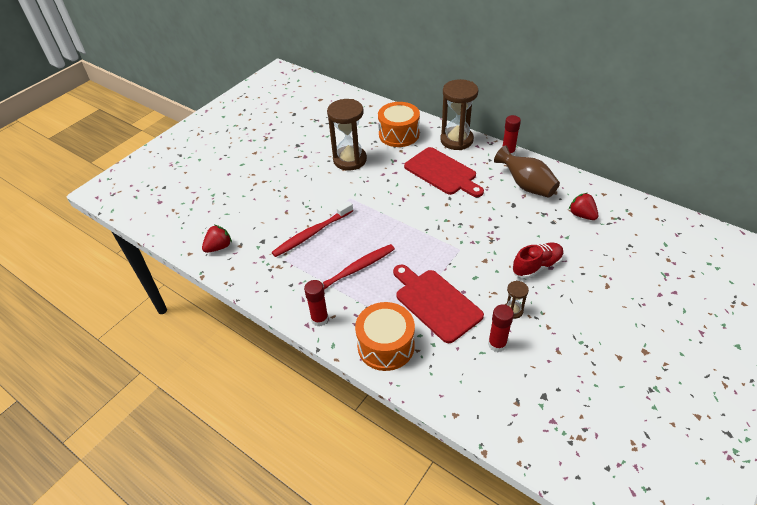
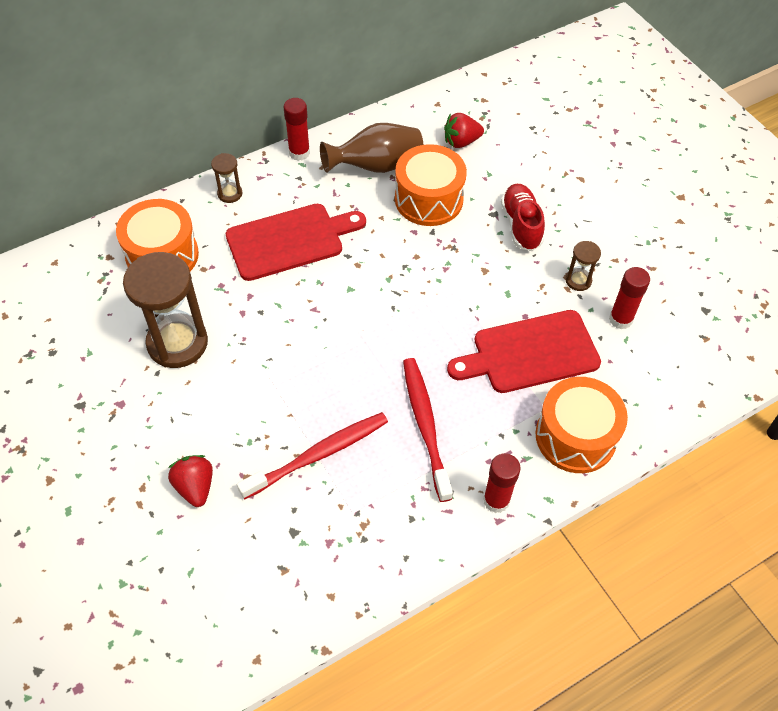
camera: 70 degrees left, 10 degrees up
red strawberry [202,225,232,253] -> red strawberry moved to [168,455,213,507]
red toothbrush [271,201,353,257] -> red toothbrush turned 105 degrees counterclockwise [237,412,388,500]
brown hourglass [440,79,478,150] -> brown hourglass [211,153,242,203], size x0.46
none -> orange drum [395,144,467,226]

